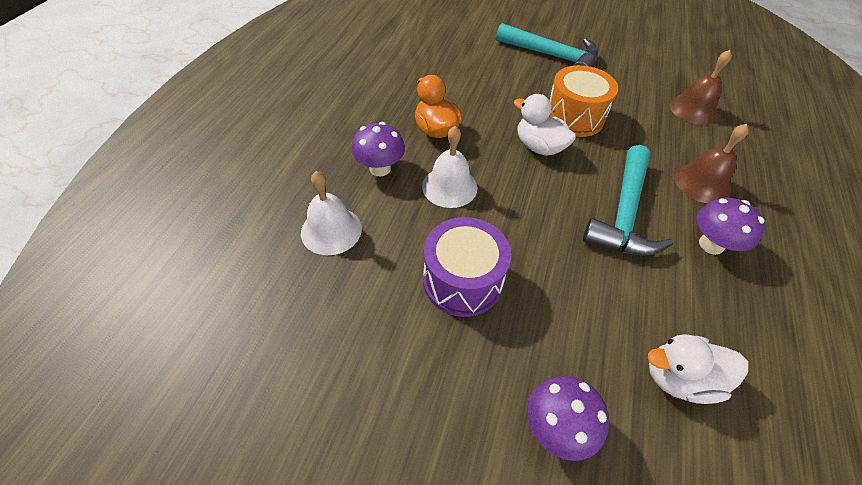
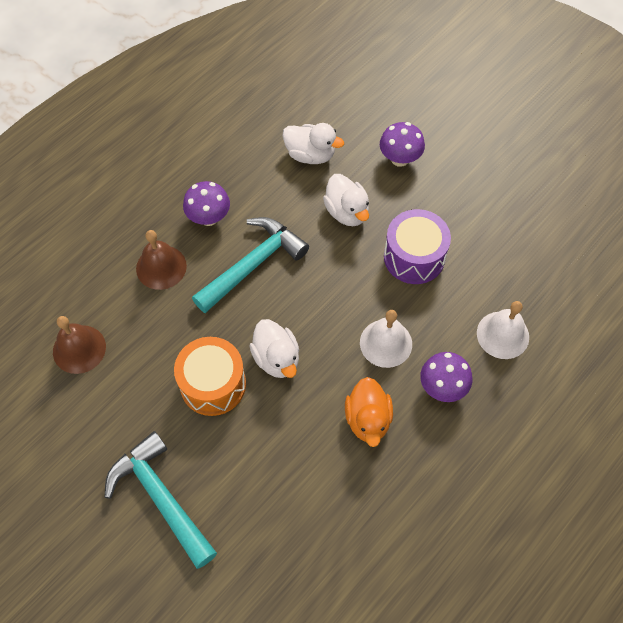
camera: 155 degrees left, 10 degrees up
none -> white duck [323,174,369,226]

